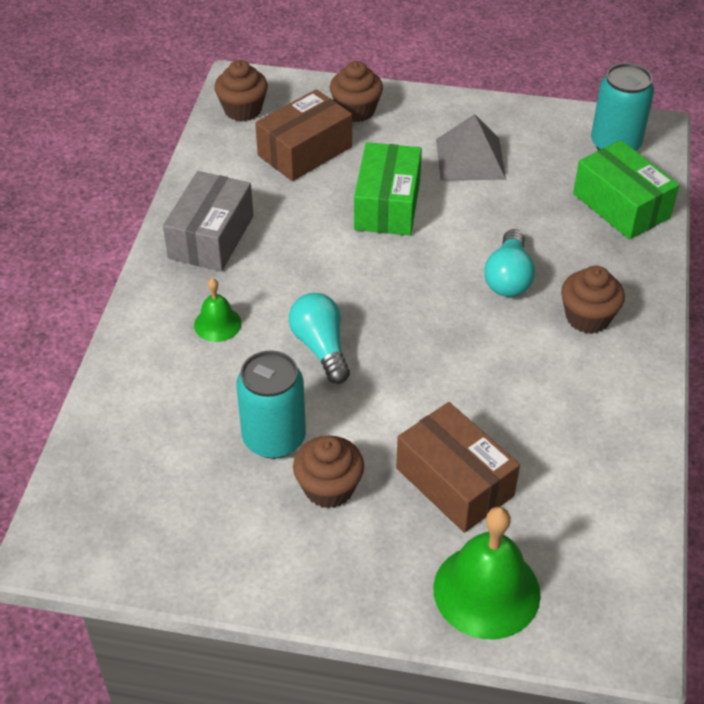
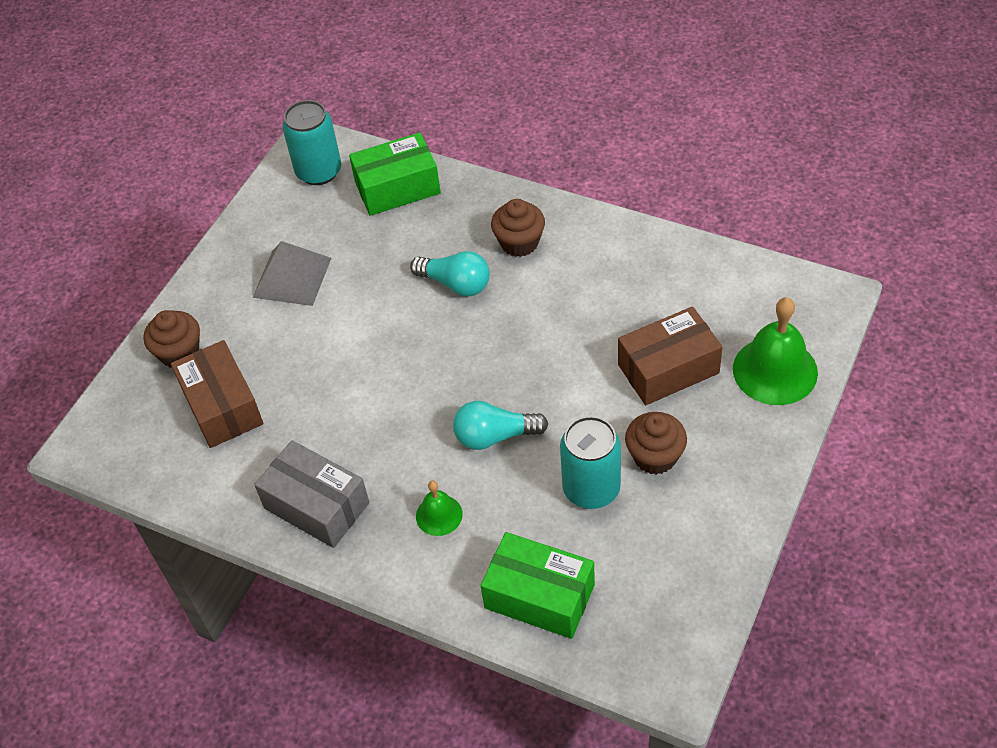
camera: 70 degrees left, 5 degrees up
brown cupcake [214,60,268,121] -> none
green box [354,142,422,235] -> green box moved to [481,532,595,639]

